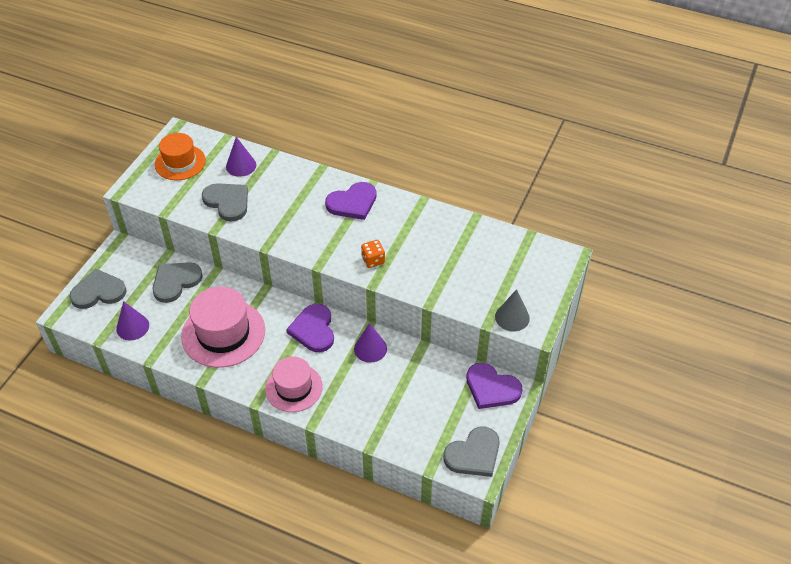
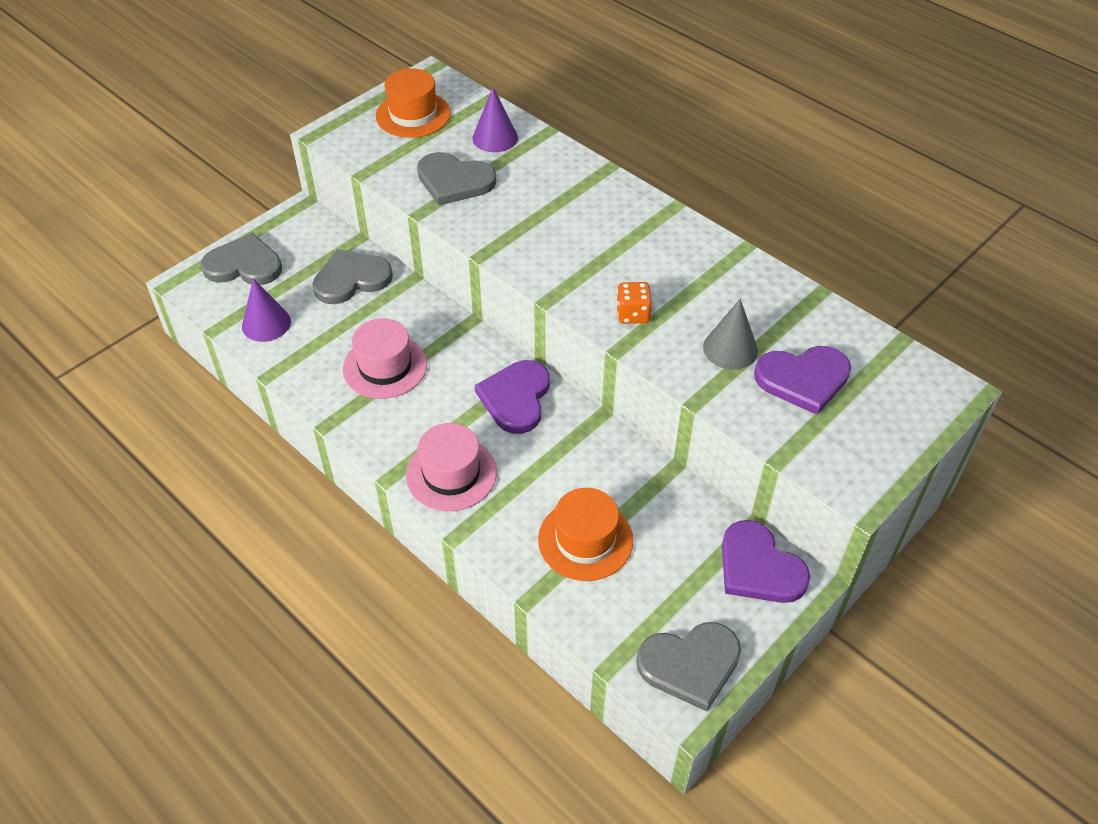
camera: 20 degrees right, 0 degrees up
pink hat [181,287,265,368] -> pink hat [343,318,427,399], size x0.66
grey heart [202,183,248,222] -> grey heart turned 135 degrees clockwise [417,152,496,205]
purple heart [325,182,377,220] -> purple heart moved to [754,346,851,415]
purple cone [354,323,387,363] -> none
grey cone [495,289,530,331] -> grey cone moved to [703,299,758,370]
none -> orange hat [538,488,633,581]

